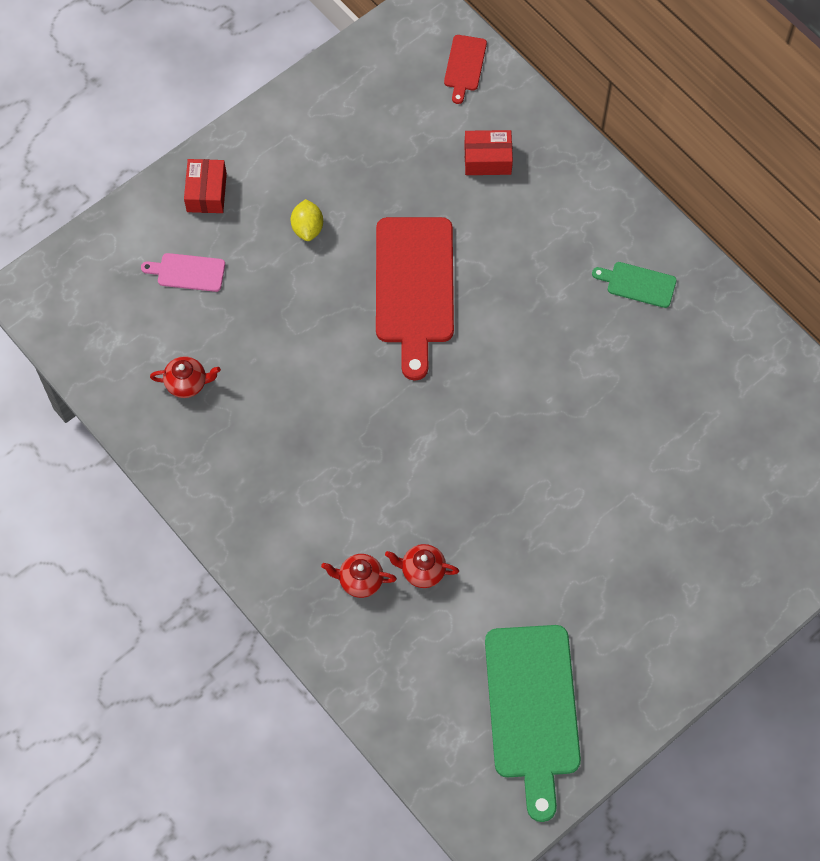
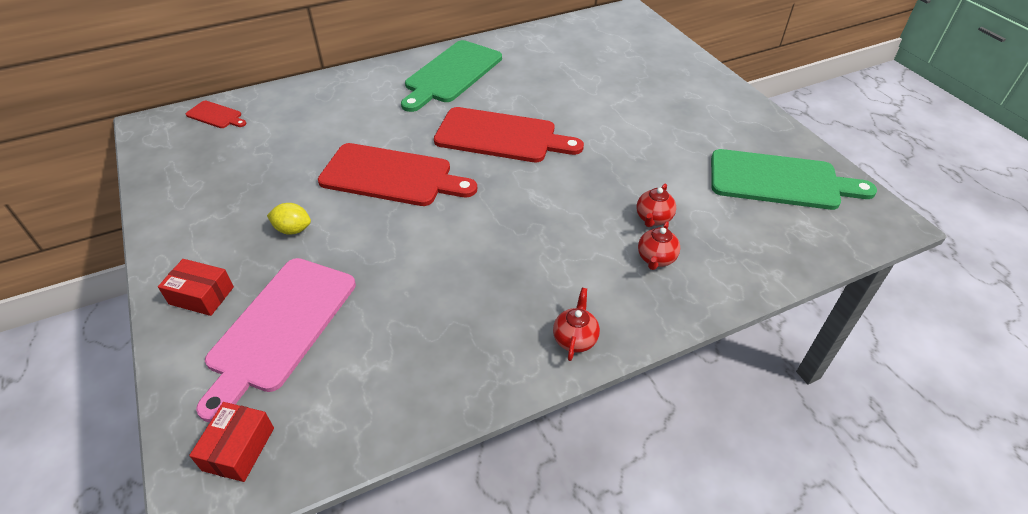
camera: 75 degrees left, 20 degrees down
pink cutting board [141,253,225,292] -> pink cutting board [196,258,356,422], size x2.14
red teapot [150,356,221,398] -> red teapot moved to [553,288,600,361]
red box [464,130,513,175] -> red box moved to [189,402,274,482]
green cutting board [592,262,677,308] -> green cutting board [401,40,502,112], size x2.14
none -> red cutting board [434,107,584,162]

